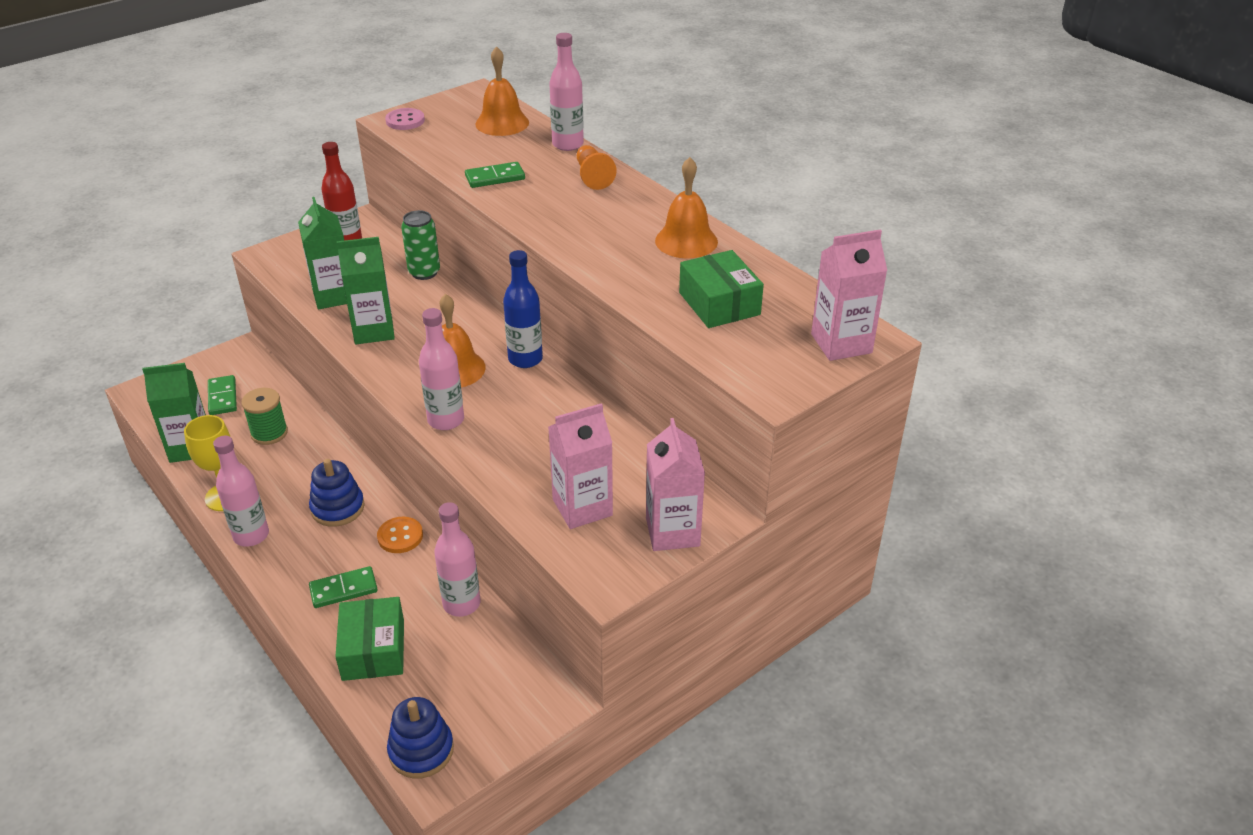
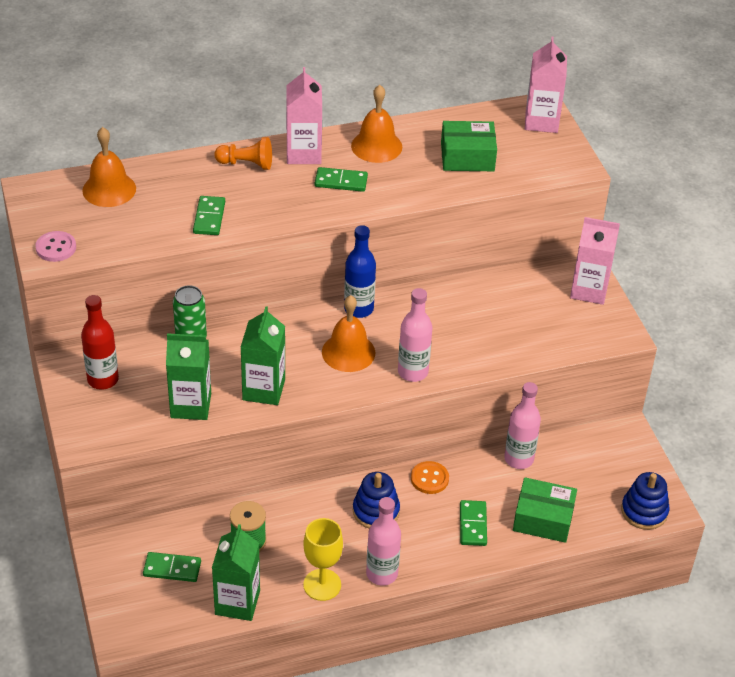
camera: 70 degrees left, 5 degrees up
pink carton [548,403,613,529] -> pink carton moved to [286,67,322,164]
pink bottle [549,33,584,151] -> none
none -> green domino [315,167,368,192]

